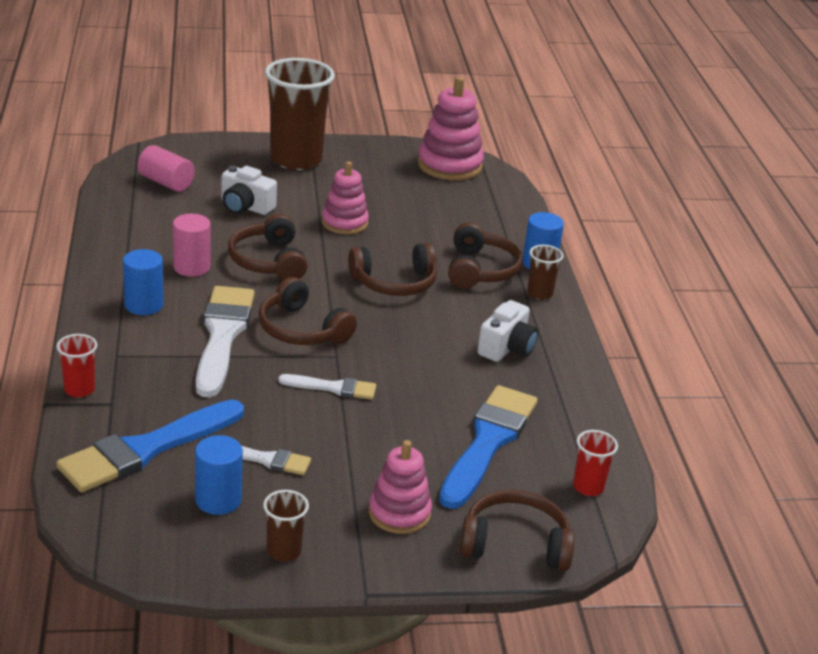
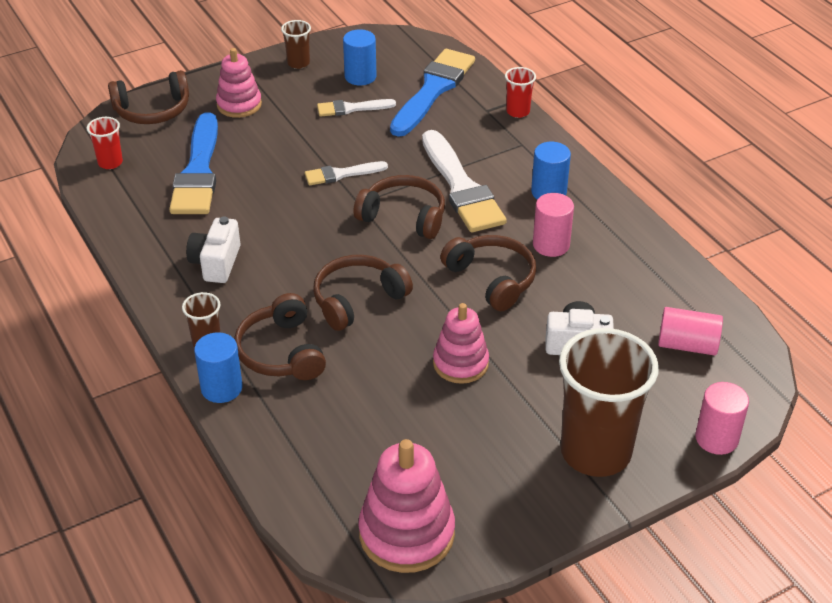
camera: 160 degrees right, 10 degrees up
none -> pink cylinder [695,382,749,455]

